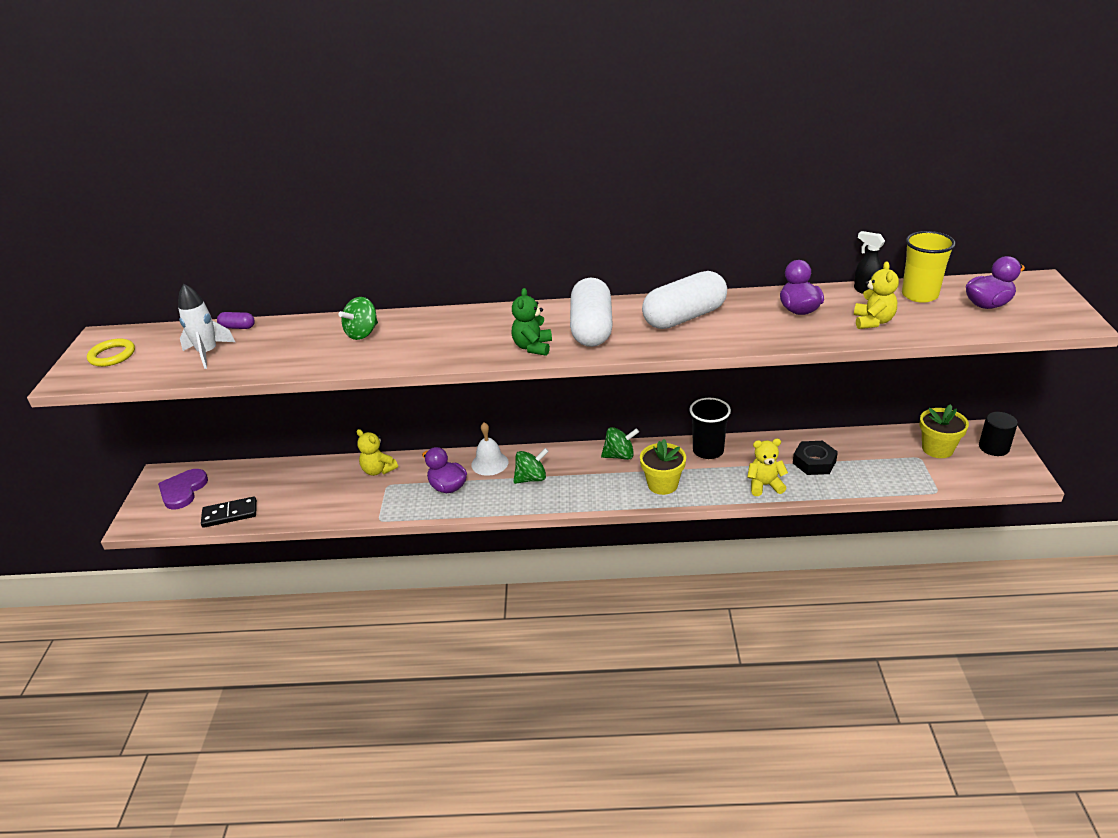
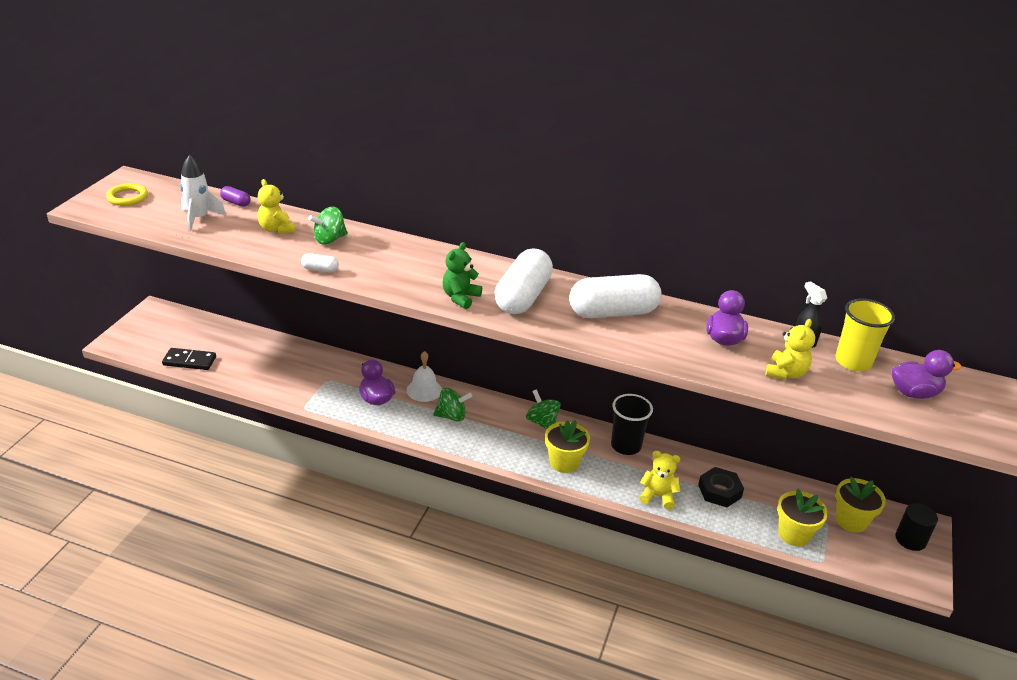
camera: 15 degrees right, 0 degrees up
purple heart [158,469,208,509] -> none
yellow teddy bear [357,429,398,476] -> yellow teddy bear moved to [257,179,295,234]
green spinning top [601,427,639,460] -> green spinning top turned 135 degrees counterclockwise [526,389,561,429]
none -> white capsule [301,253,339,273]
none -> yellow flower pot [777,488,828,546]

